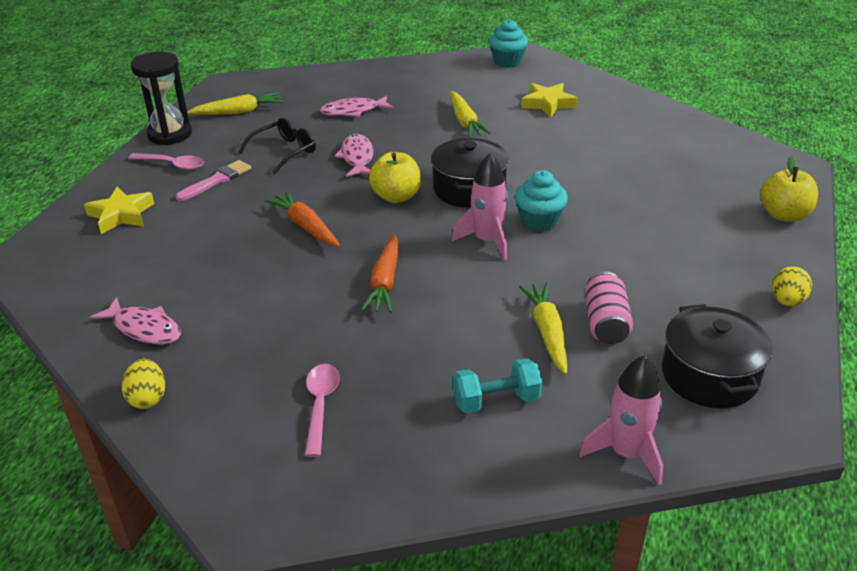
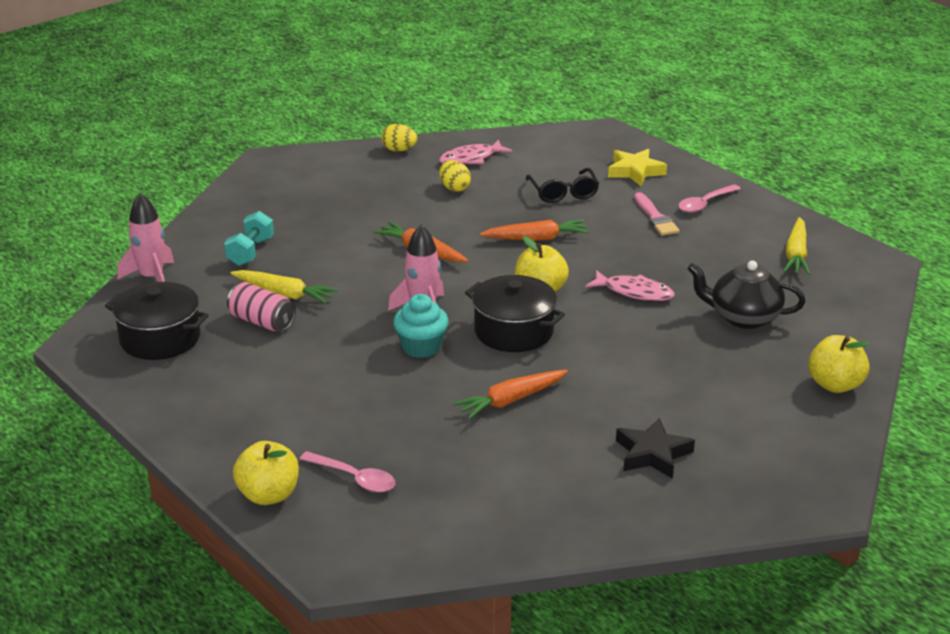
camera: 120 degrees right, 5 degrees down
black hourglass [131,52,192,145] -> none
black glasses [239,118,316,174] -> black glasses moved to [526,168,599,203]
pink spoon [305,364,340,457] -> pink spoon moved to [300,451,395,492]
pink fish [320,96,393,117] -> black teapot [687,261,805,329]
yellow carrot [450,91,491,137] -> none
turquoise cupcake [489,19,528,68] -> none
yellow star [521,83,578,117] -> black star [616,418,695,479]
yellow egg [772,266,812,306] -> yellow egg moved to [439,160,471,192]
none -> orange carrot [453,370,568,419]
none -> yellow apple [808,335,870,393]

